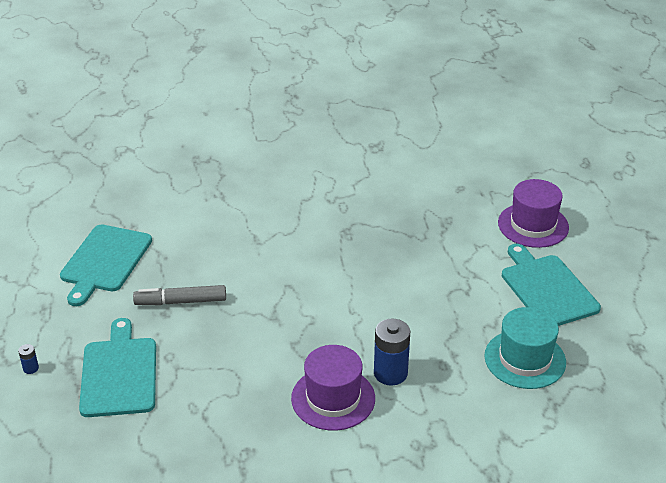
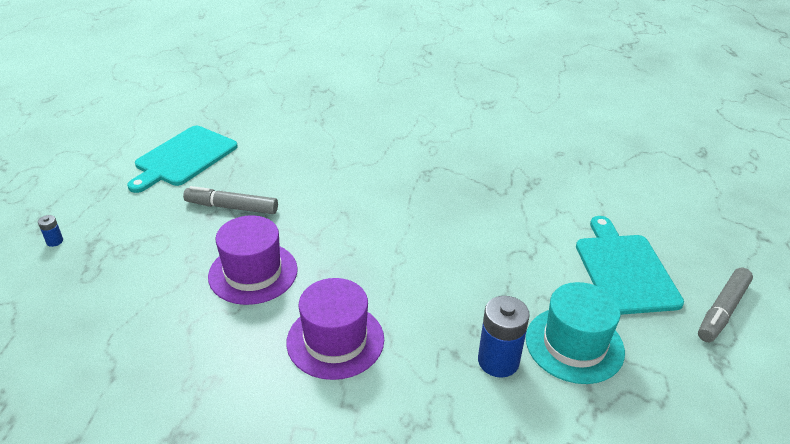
camera: 15 degrees right, 0 degrees up
turquoise cutting board [79,318,156,417] -> none
blue battery [374,319,410,386] -> blue battery moved to [478,296,530,378]
purple hat [498,179,569,248] -> purple hat moved to [208,215,298,305]
none -> grey marker [698,268,753,342]

